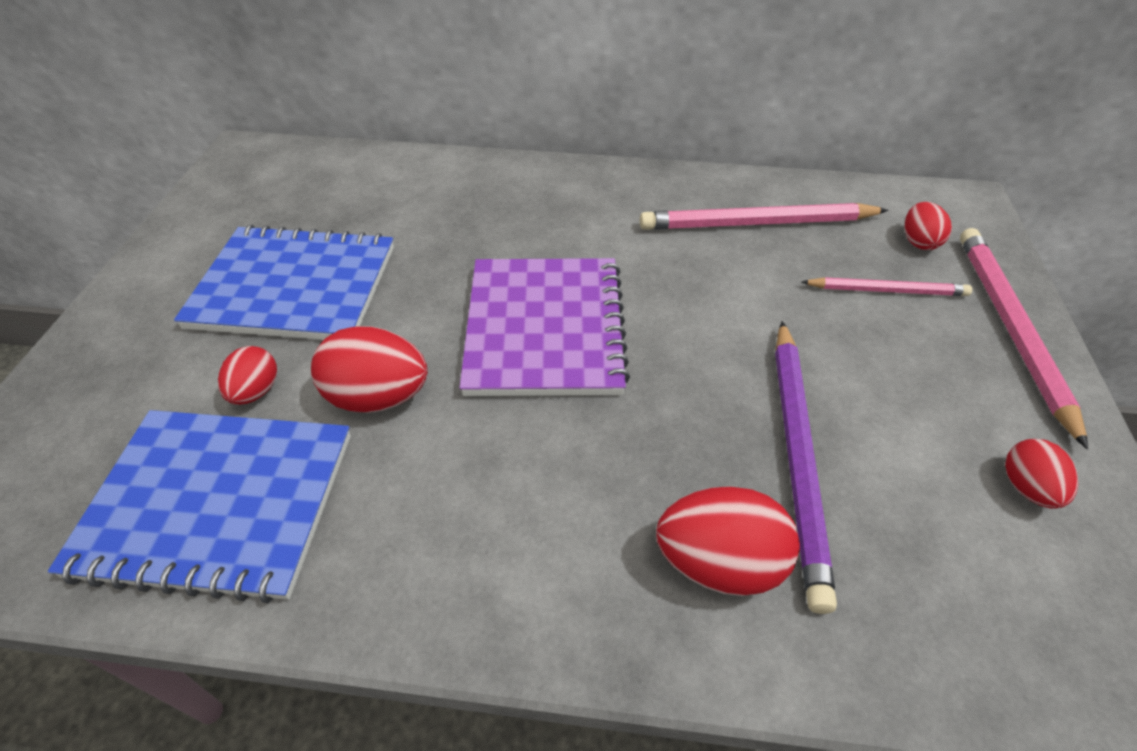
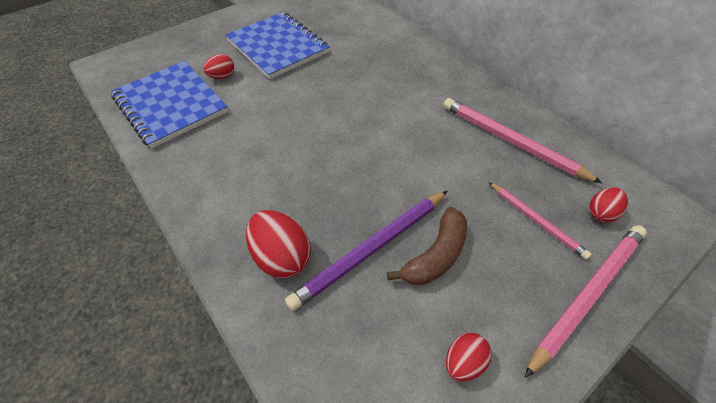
camera: 45 degrees right, 5 degrees up
red egg [311,326,428,413] -> none
purple notebook [459,258,630,396] -> none
none -> brown banana [387,207,467,286]

